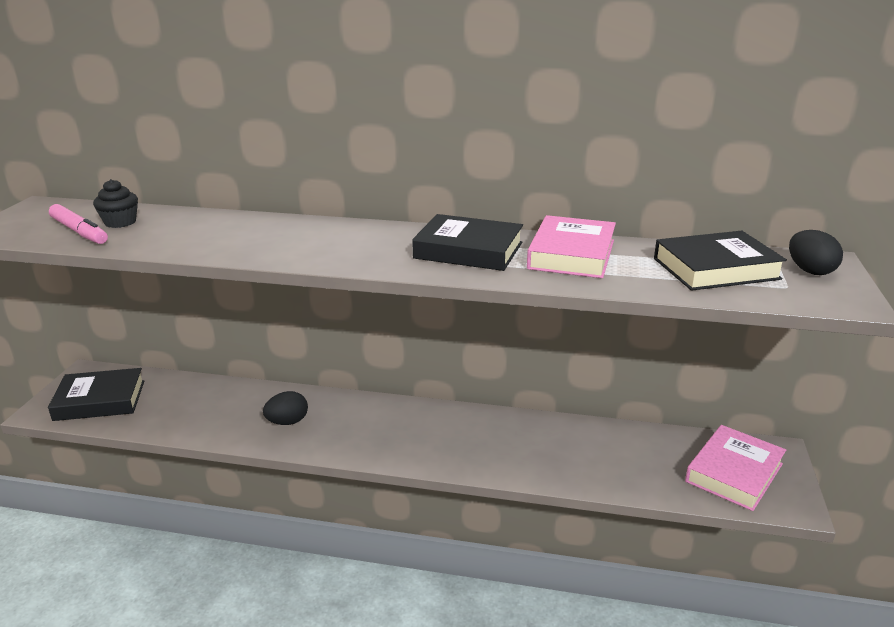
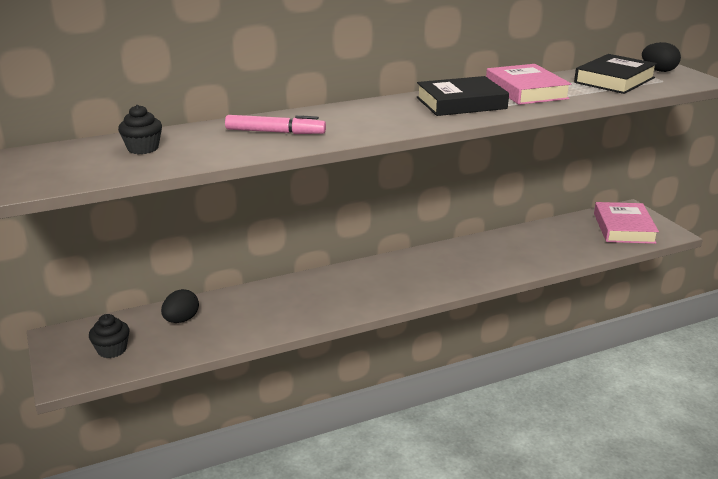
camera: 35 degrees left, 0 degrees up
black book [48,368,144,421] -> black cupcake [89,314,129,358]
pink marker [49,204,108,244] -> pink marker moved to [225,115,326,134]
black egg [263,391,308,425] -> black egg moved to [161,289,199,323]

